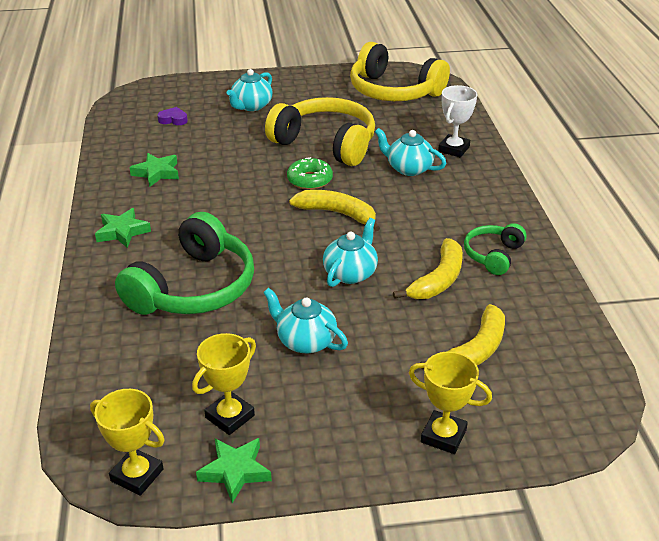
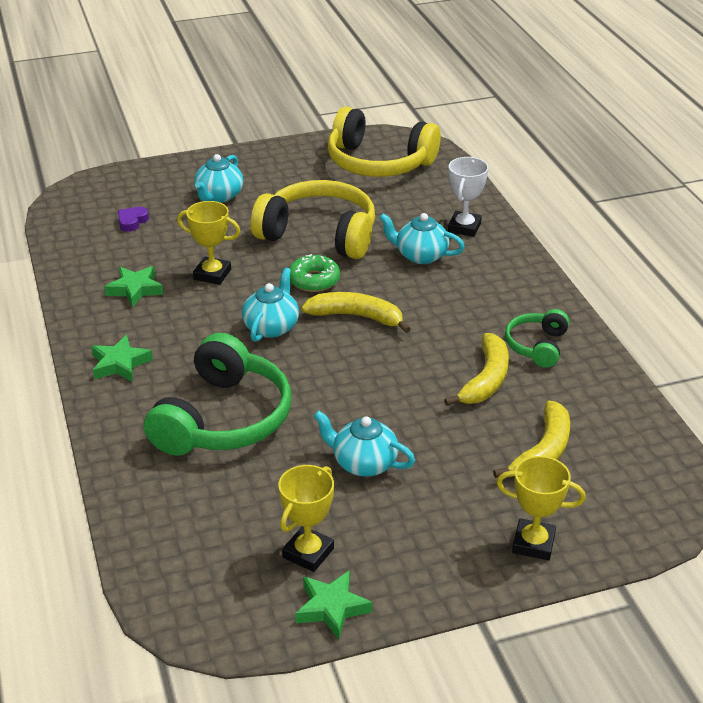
camera: 10 degrees left, 0 degrees up
yellow trophy [90,389,165,496] -> yellow trophy moved to [177,201,240,285]
purple heart [157,107,188,125] -> purple heart turned 60 degrees counterclockwise [118,207,149,232]
turquoise teapot [323,218,378,287] -> turquoise teapot moved to [242,268,299,342]

